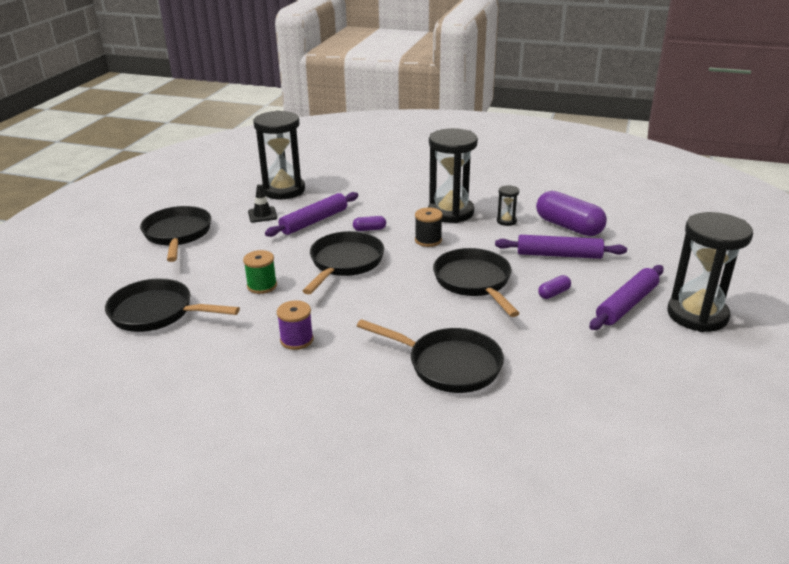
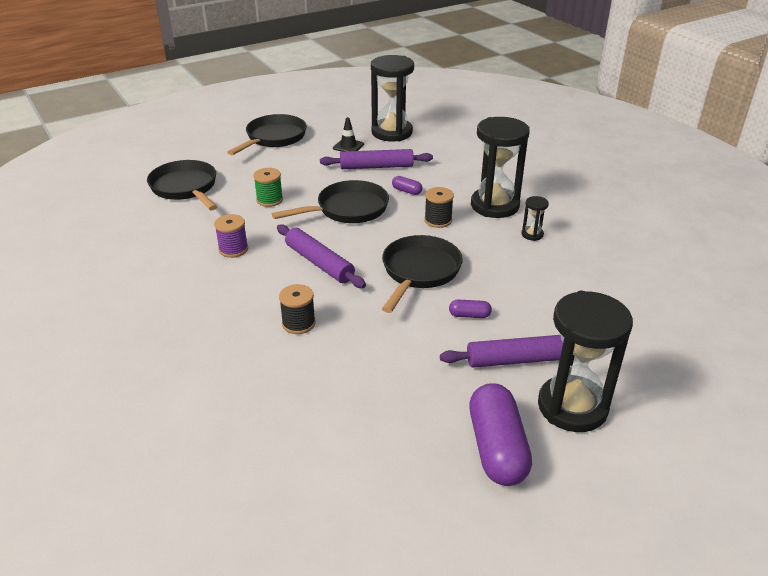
camera: 40 degrees right, 5 degrees up
black pan [357,319,504,393] -> black spool [279,284,316,334]
purple rolling pin [495,235,627,259] -> purple rolling pin moved to [277,224,366,288]
purple capsule [536,191,607,236] -> purple capsule moved to [469,383,532,486]

